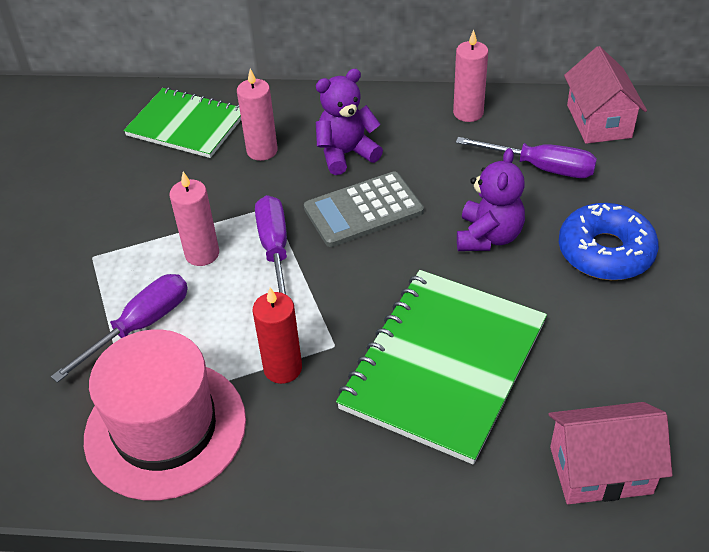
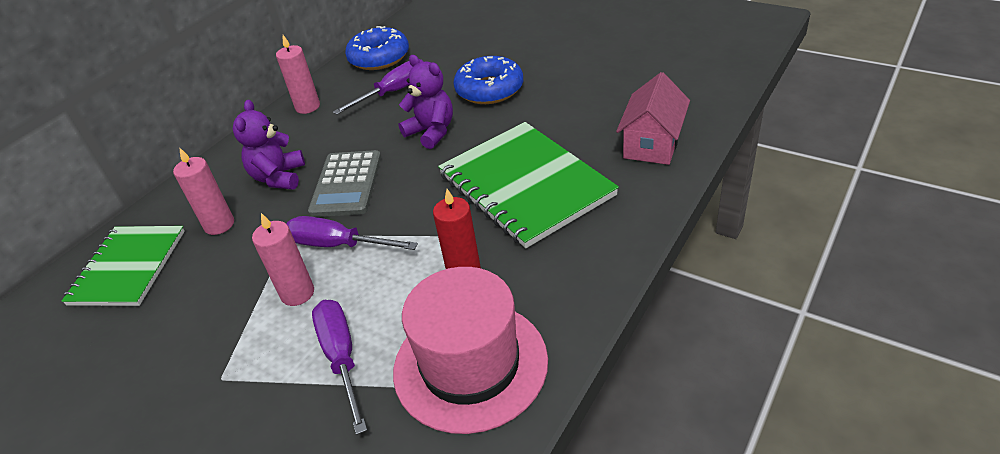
camera: 60 degrees left, 5 degrees down
green notebook [124,88,241,158] -> green notebook turned 45 degrees counterclockwise [62,226,185,306]
pink house [564,46,647,144] -> blue donut [345,26,409,70]

